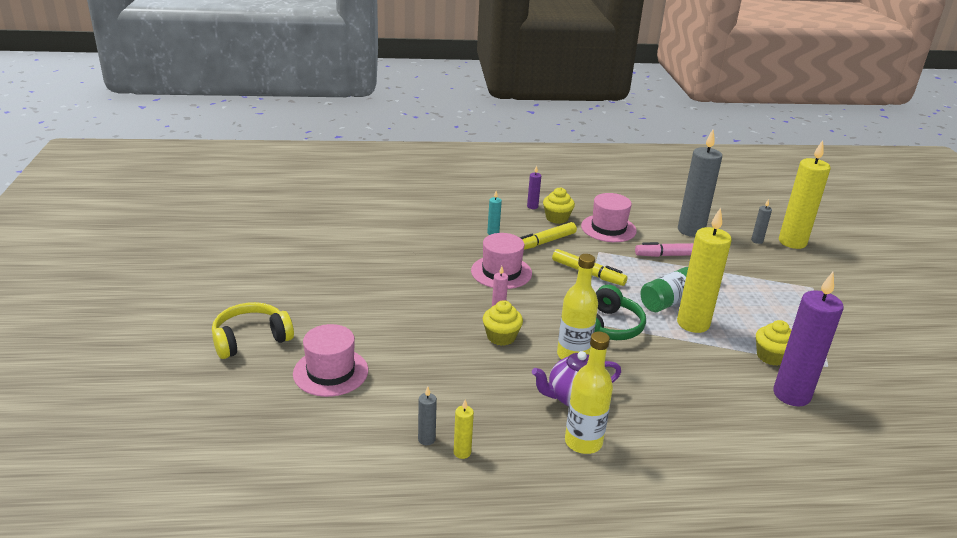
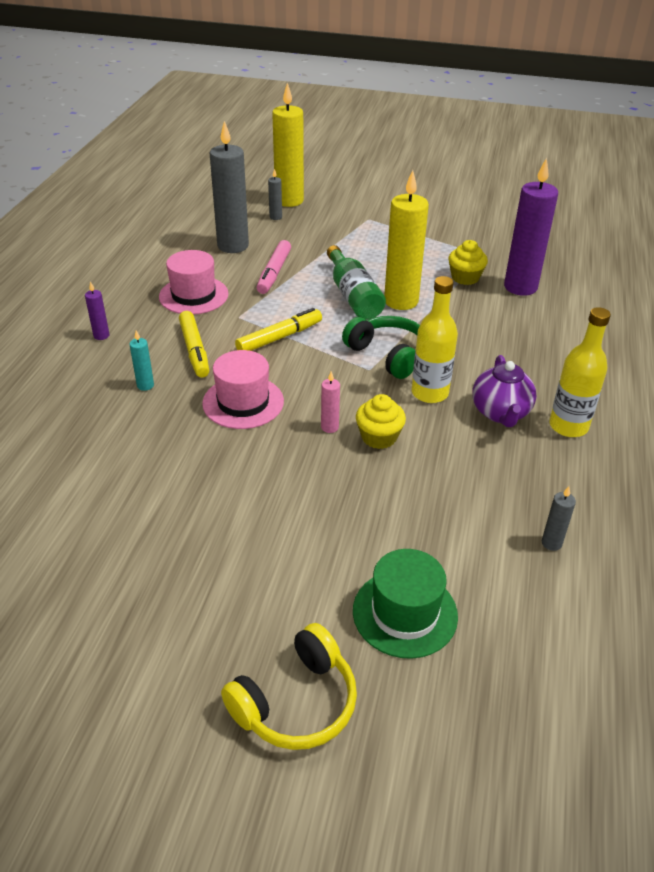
camera: 70 degrees left, 10 degrees up
yellow headphones [212,302,294,359] -> yellow headphones turned 120 degrees counterclockwise [221,623,357,750]
pink hat [293,324,368,397] -> green hat [353,549,458,659]
yellow candle [454,400,474,459] -> none
yellow cupcake [543,187,575,224] -> none

